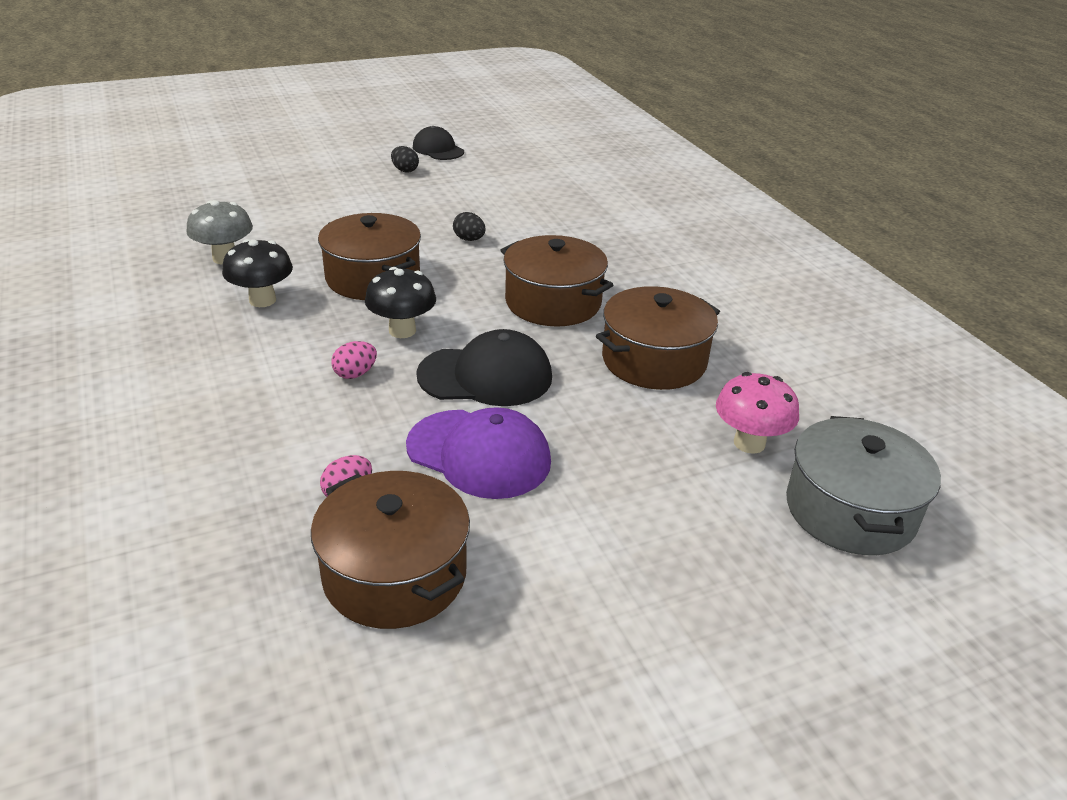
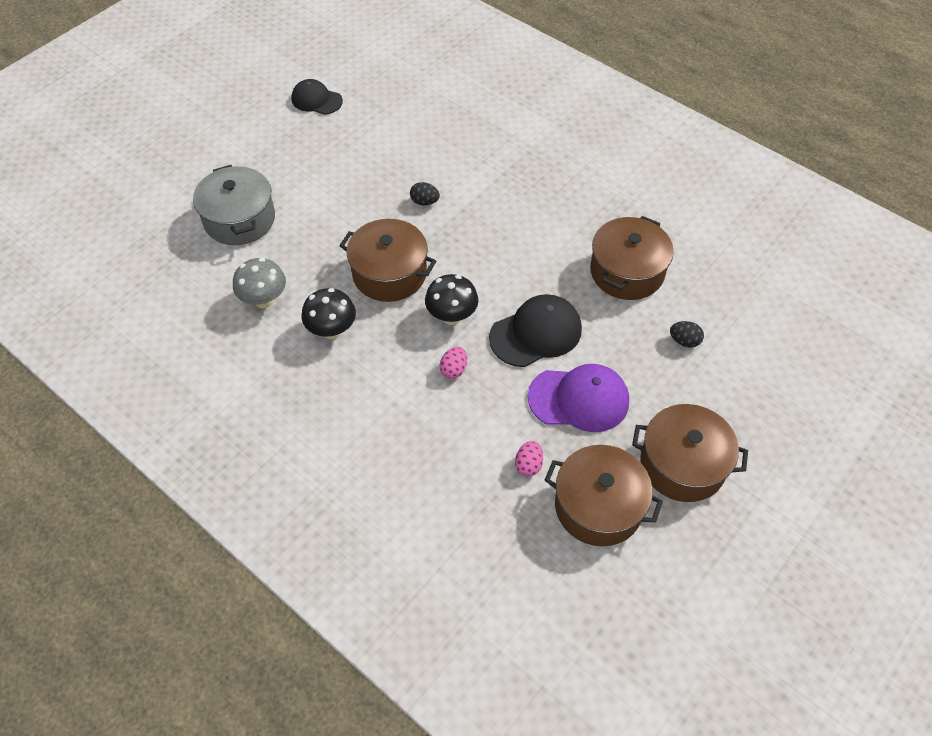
camera: 25 degrees left, 20 degrees up
black egg [391,146,419,173] -> black egg moved to [670,321,704,348]
brown pot [500,235,613,327] -> brown pot moved to [632,404,748,502]
pink mushroom [716,372,799,454] -> none
grey pot [786,416,941,555] -> grey pot moved to [193,165,275,245]

